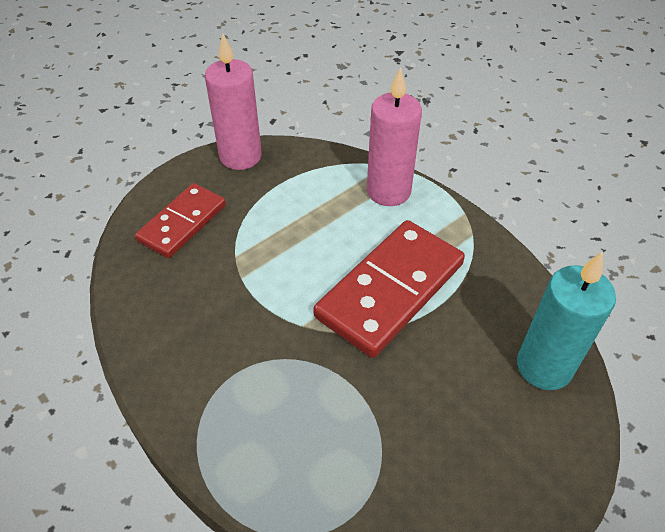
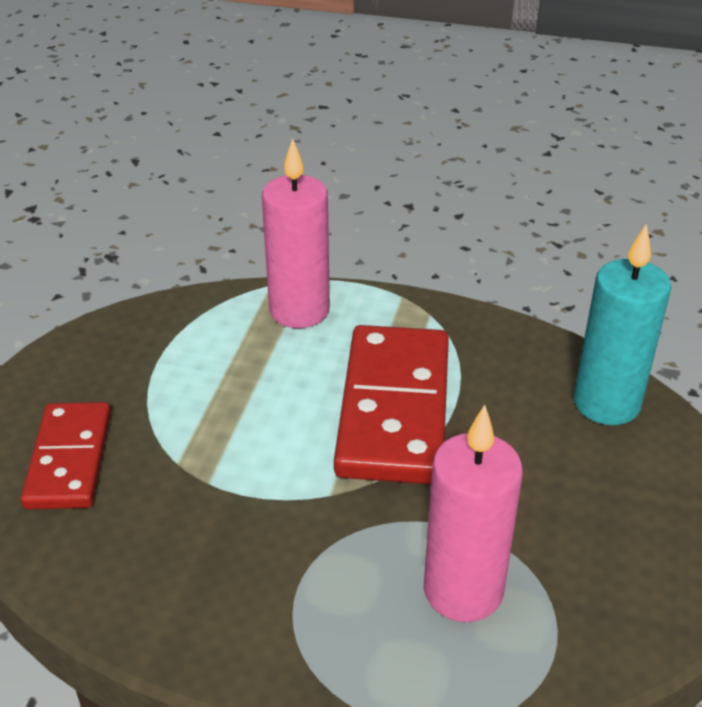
camera: 35 degrees left, 10 degrees down
pink candle [205,33,262,170] -> pink candle moved to [424,404,523,622]

